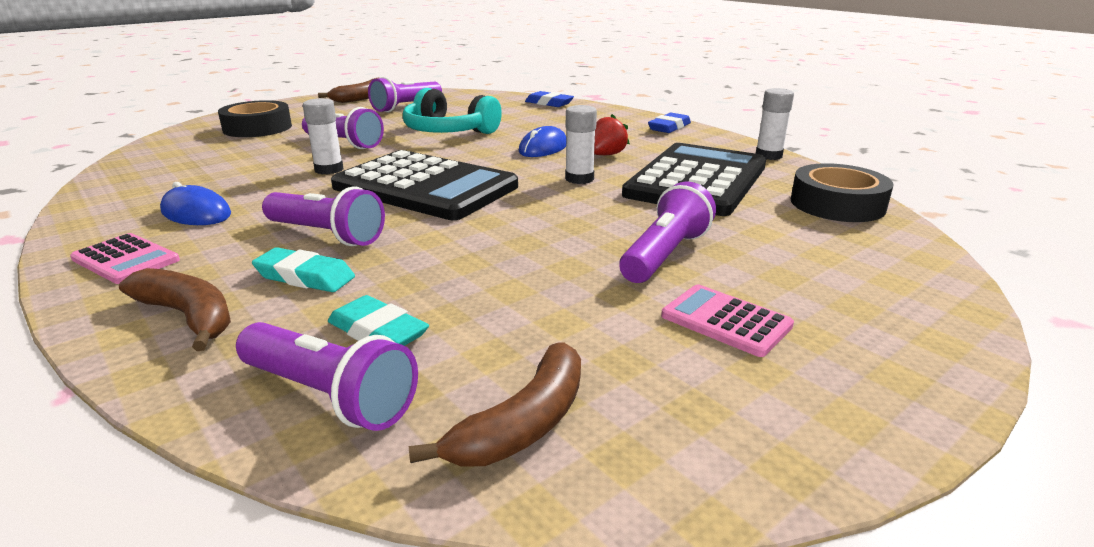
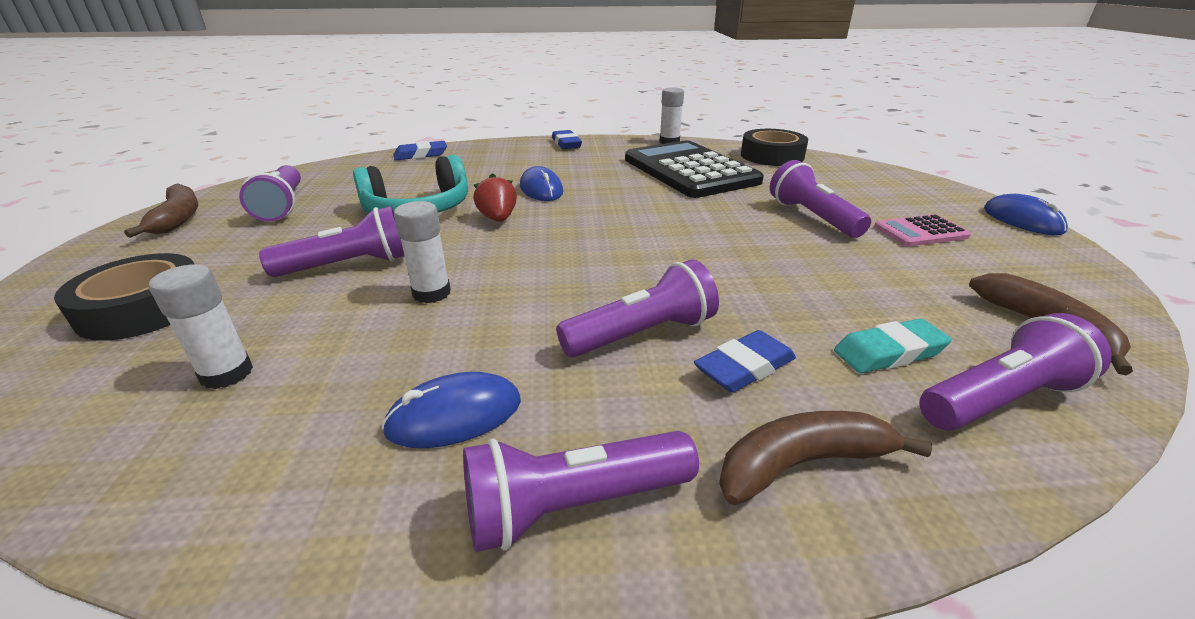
camera: 55 degrees left, 5 degrees up
pink calculator [70,233,180,284] -> purple flashlight [463,431,699,552]
turquoise eraser [252,247,355,292] -> blue eraser [694,330,796,393]
black calculator [331,150,518,220] -> none
white glue stick [565,105,597,184] -> white glue stick moved to [149,264,253,389]
red strawberry [594,114,630,155] -> red strawberry moved to [473,173,517,222]
none -> blue mouse [984,194,1068,236]

